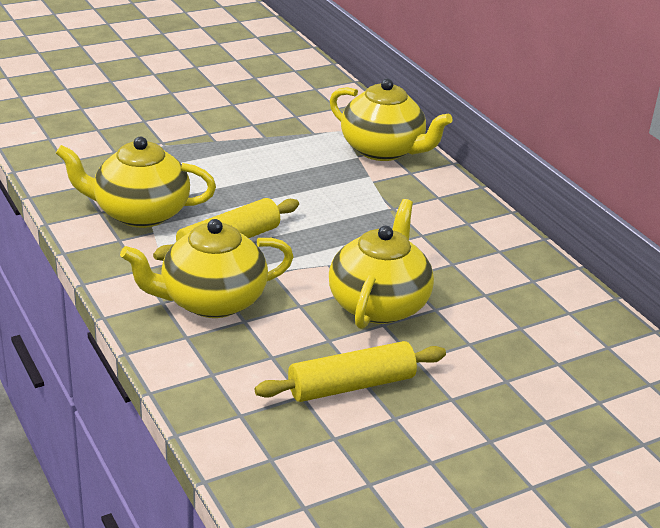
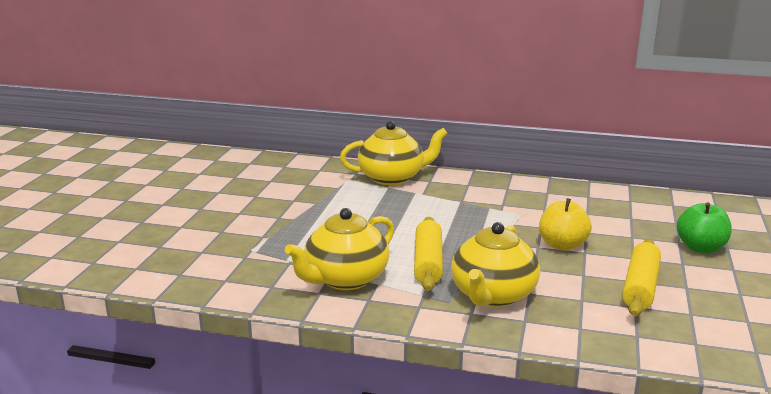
camera: 45 degrees left, 10 degrees down
yellow teapot [329,199,434,329] -> yellow apple [539,198,592,251]
none -> green apple [677,202,731,253]

